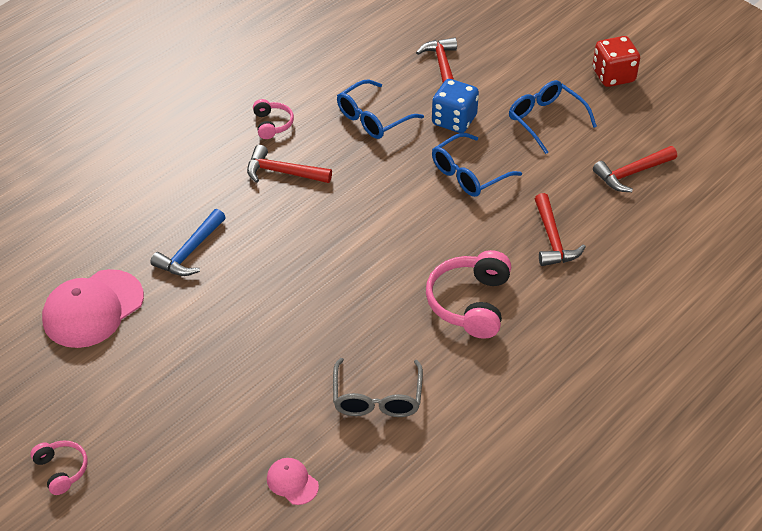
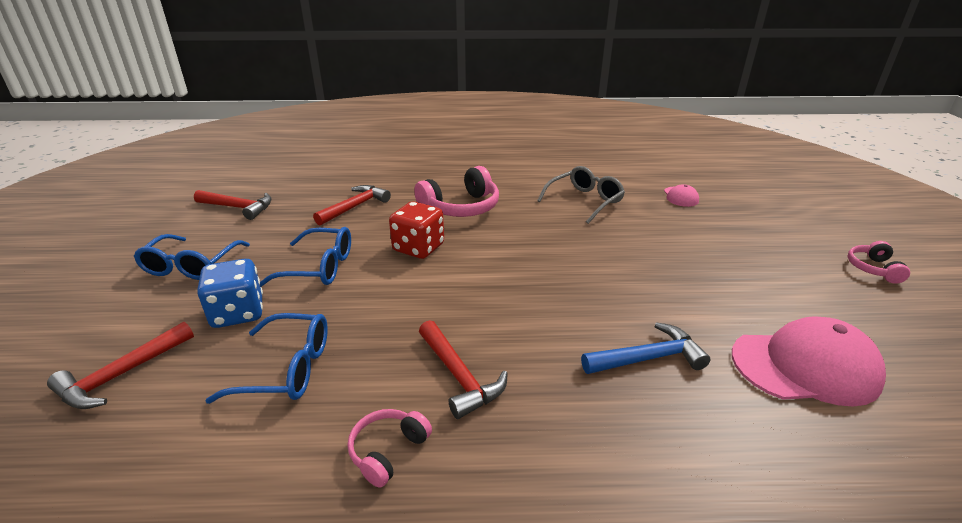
camera: 135 degrees left, 15 degrees down
red dice [593,36,640,87] -> red dice moved to [389,201,444,259]

